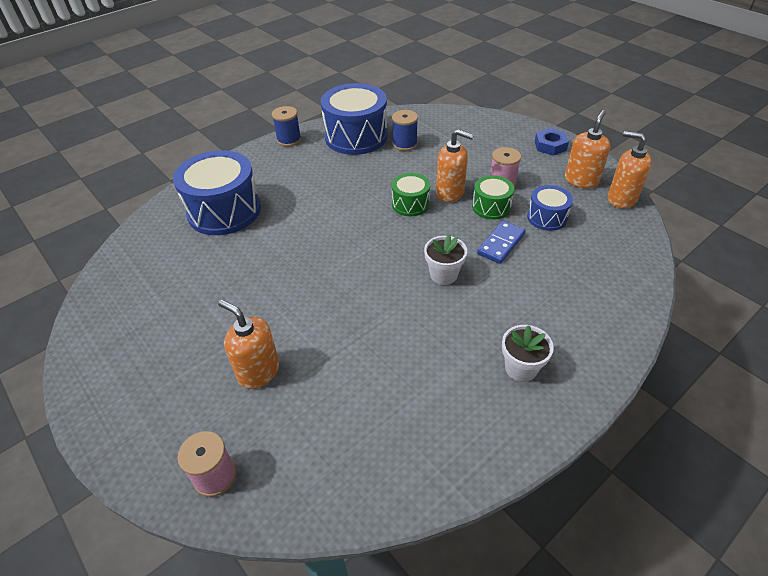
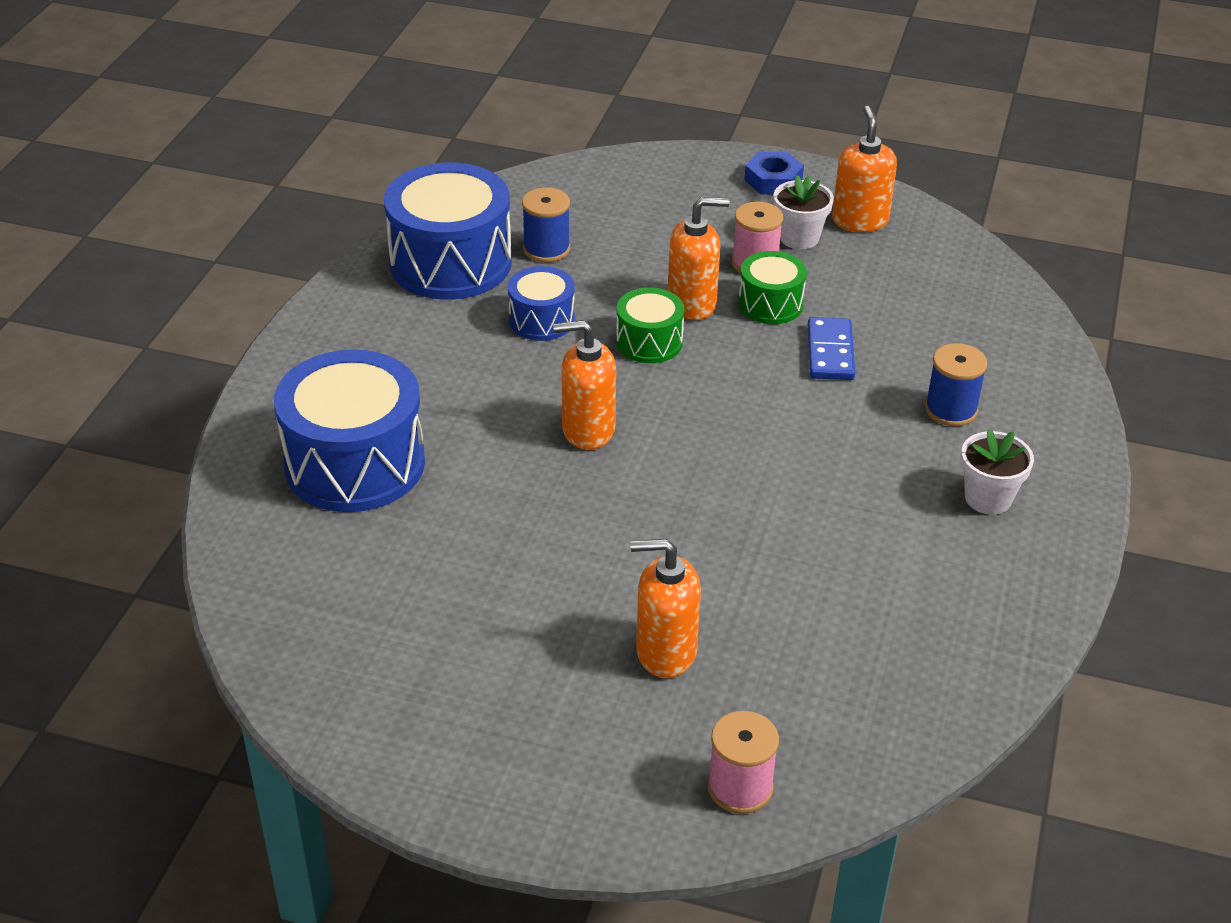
camera: 35 degrees left, 5 degrees down
blue spool [272,106,301,147] -> blue spool moved to [925,343,987,426]
white flower pot [424,234,467,285] -> white flower pot moved to [773,175,834,250]
blue drum [527,185,573,231] -> blue drum moved to [508,266,575,341]
orange soap dispenser [608,131,652,209] -> orange soap dispenser moved to [553,320,616,450]

